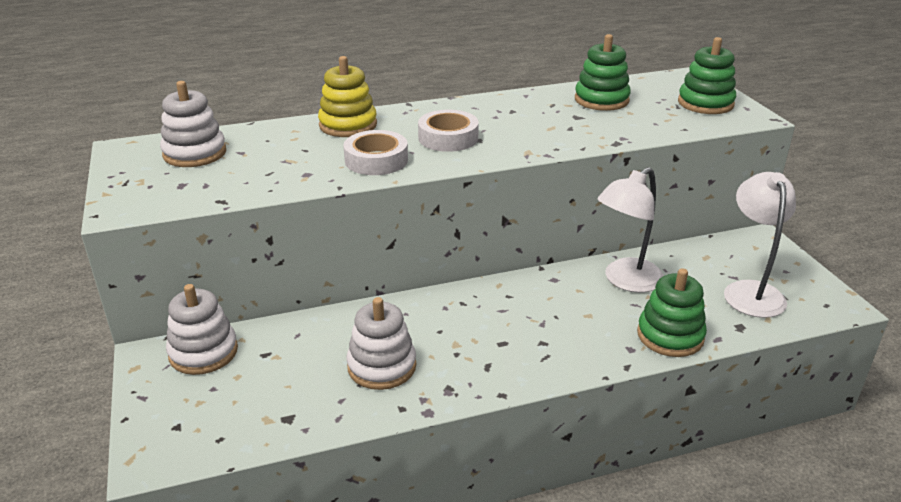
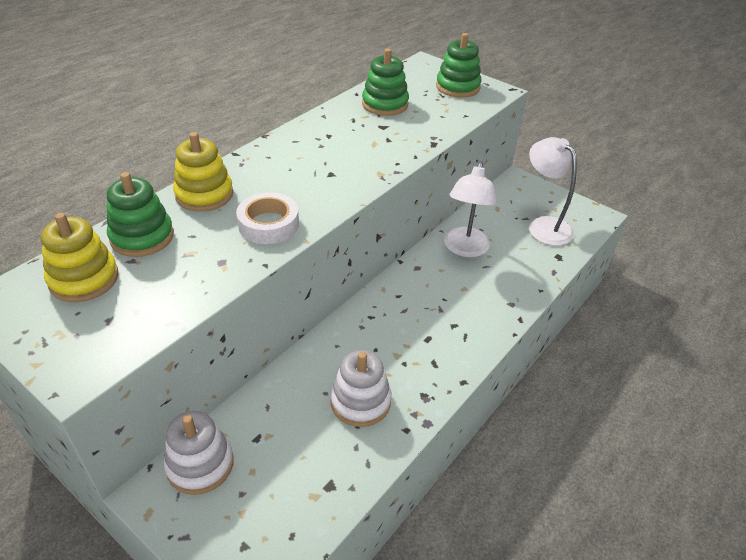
camera: 35 degrees left, 10 degrees up
white stacking toy [160,81,226,167] -> yellow stacking toy [41,213,119,302]
white tape [418,110,479,152] -> none
green stacking toy [637,268,707,357] -> green stacking toy moved to [107,172,174,257]

